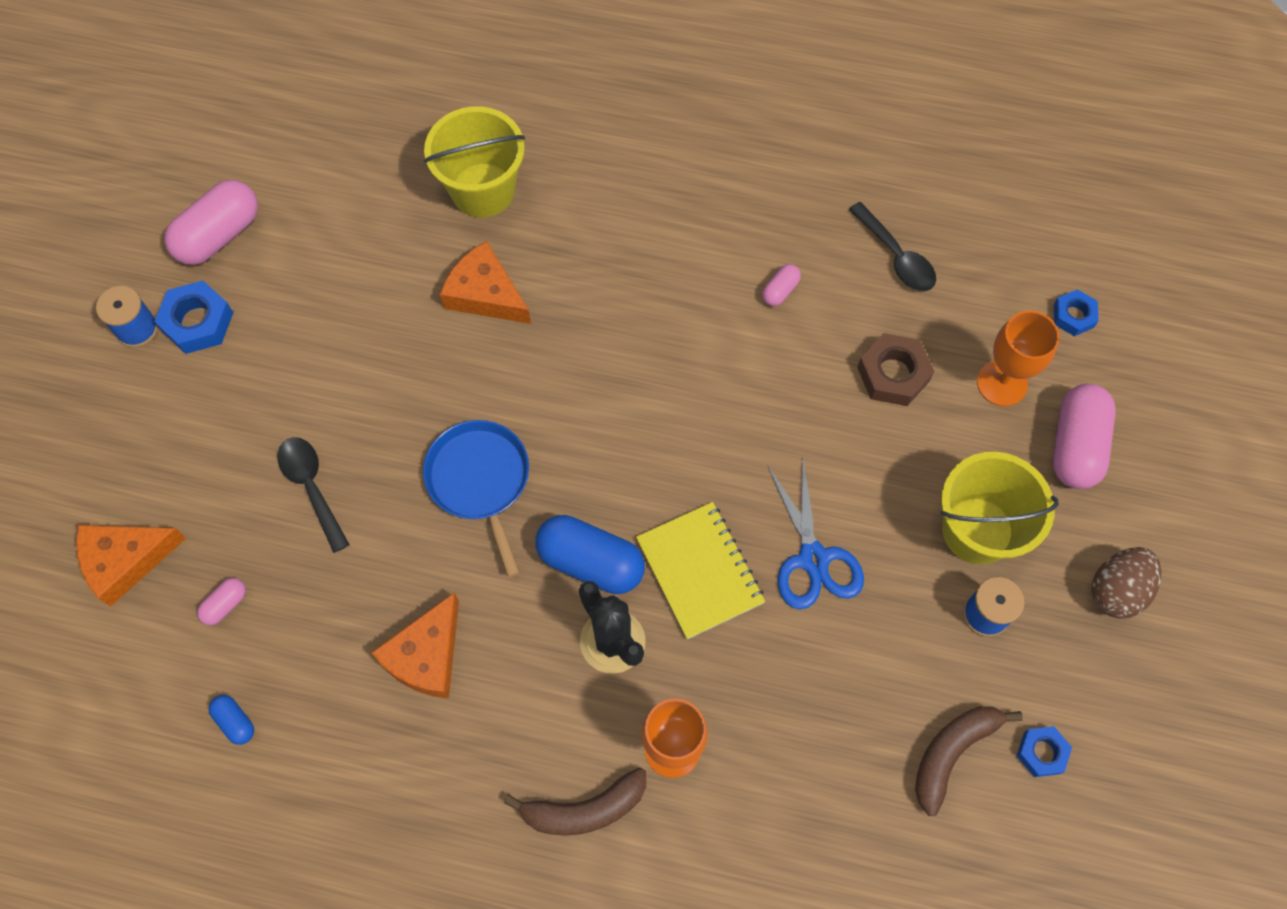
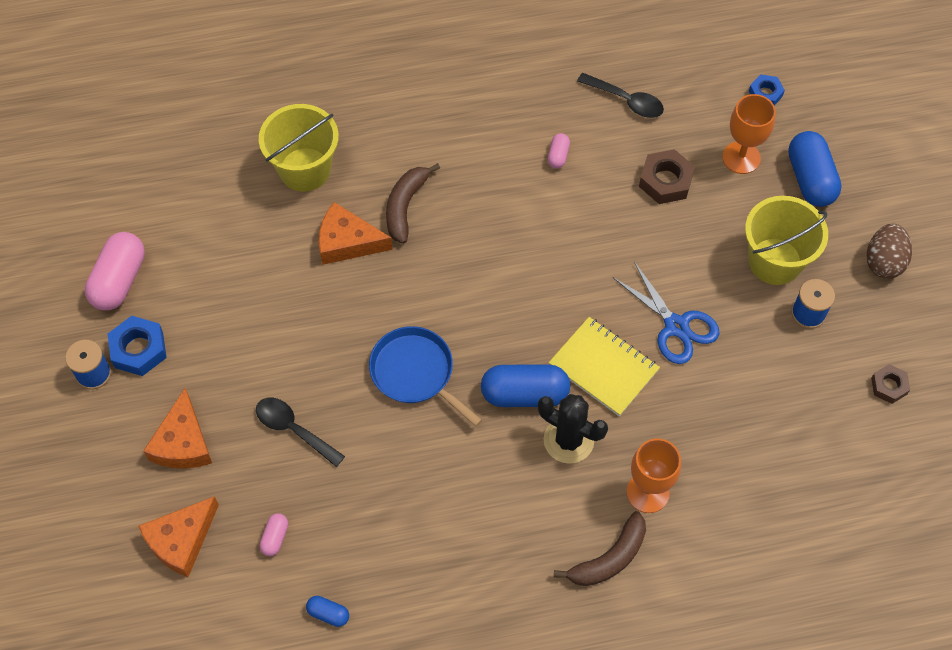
camera: 25 degrees left, 5 degrees down
orange cheese [371,592,459,698] -> orange cheese moved to [143,388,212,469]
brown banana [915,706,1023,816] -> brown banana moved to [386,163,440,244]
blue nut [1017,726,1072,777] -> brown nut [871,364,910,404]
pink capsule [1053,384,1116,489] -> blue capsule [788,131,842,207]

